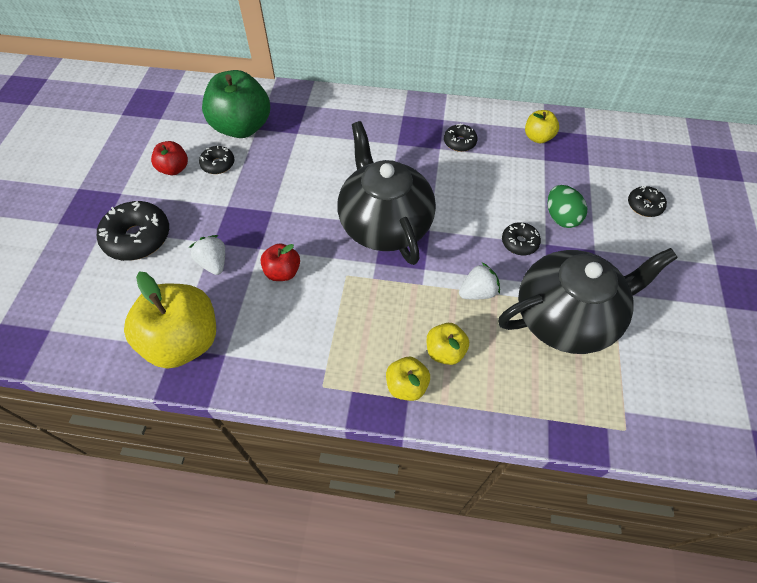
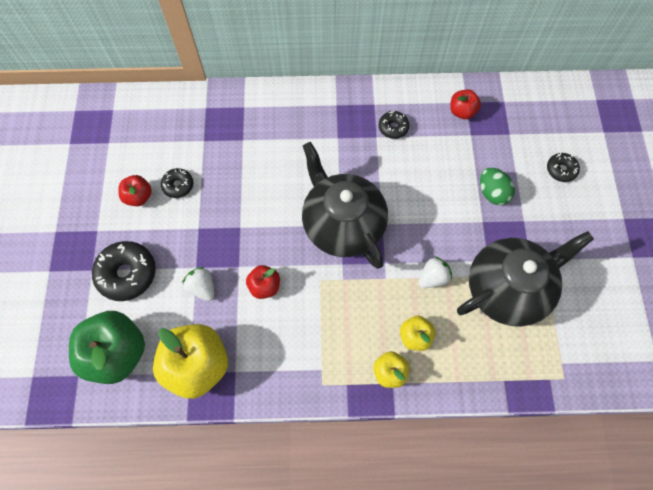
camera: 10 degrees left, 10 degrees up
green apple [202,70,270,138] -> green apple moved to [69,311,145,384]
black donut [502,222,541,255] -> none
yellow apple [525,110,559,143] -> red apple [450,90,481,119]

